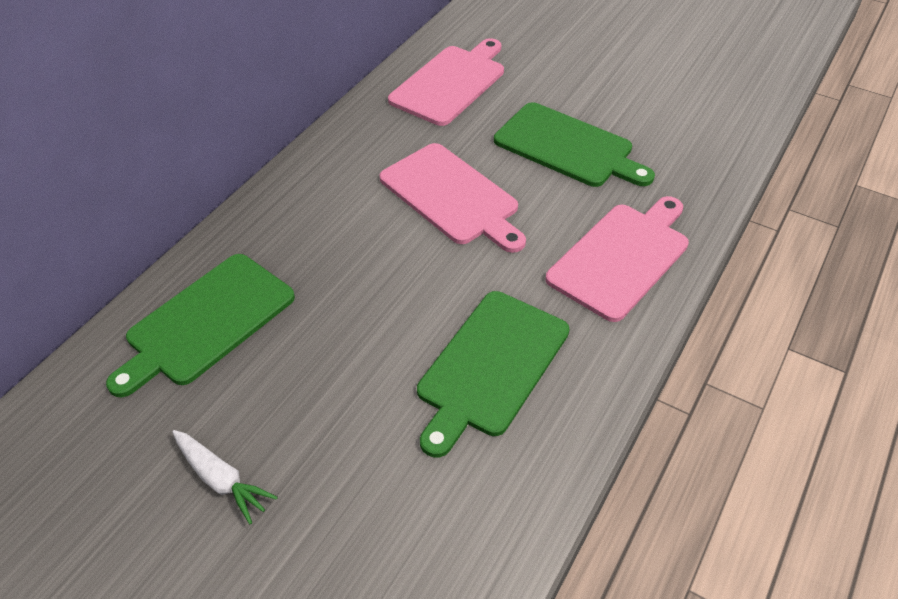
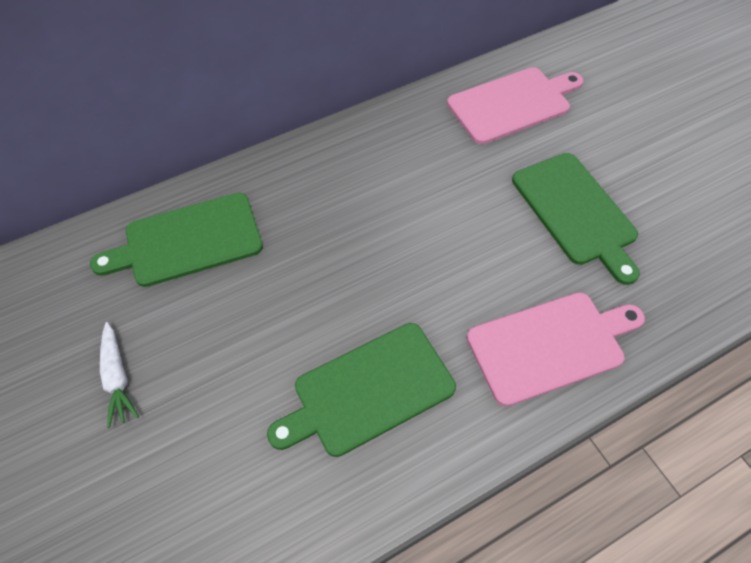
camera: 30 degrees right, 10 degrees up
pink cutting board [380,143,526,253] -> none

